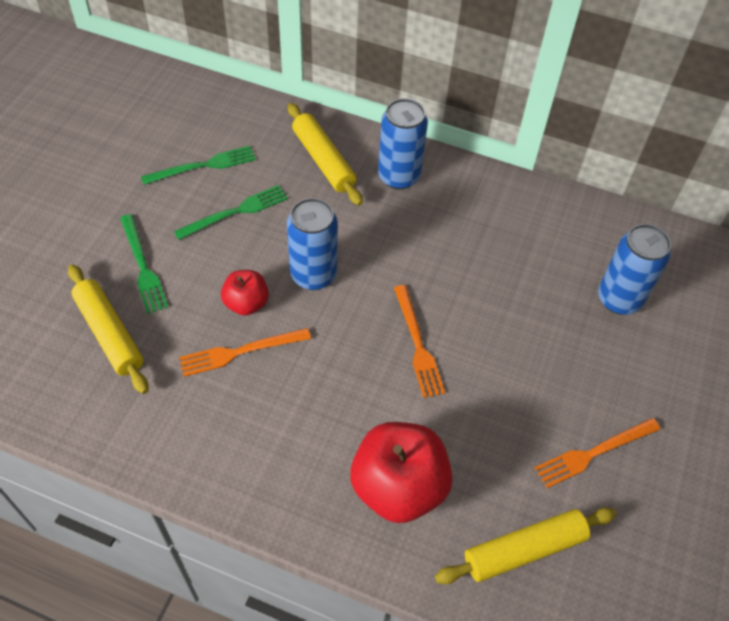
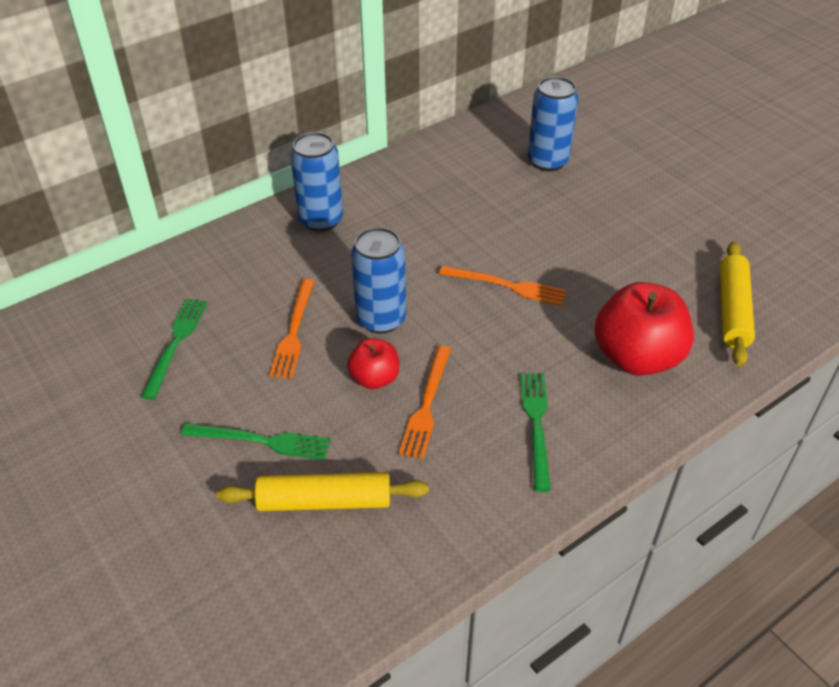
camera: 55 degrees left, 10 degrees down
green fork [174,185,288,240] -> green fork moved to [520,373,551,492]
yellow rolling pin [288,103,363,205] -> none
orange fork [535,418,661,488] -> orange fork moved to [269,279,314,379]

